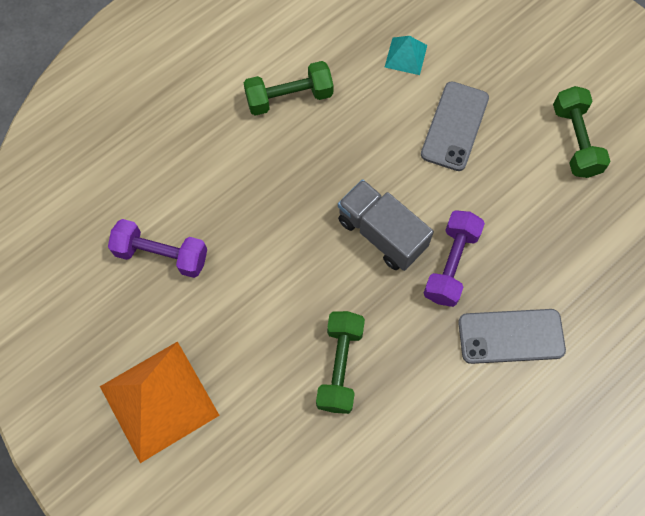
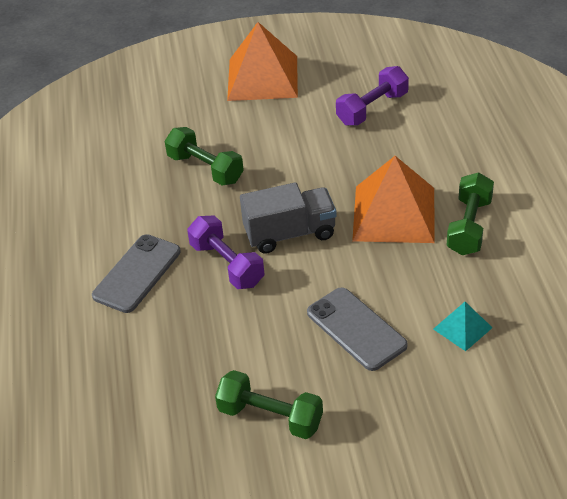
camera: 125 degrees right, 25 degrees down
none -> orange pyramid [352,156,435,243]

